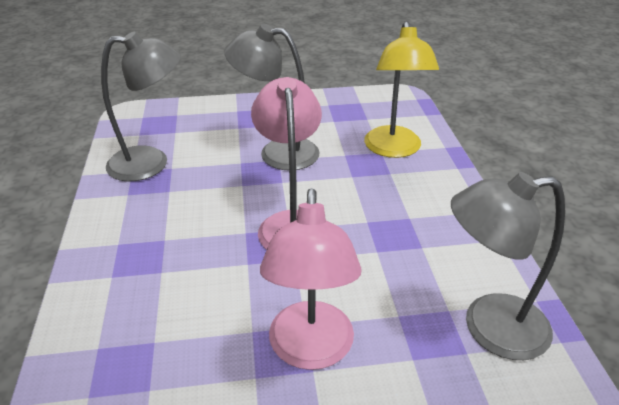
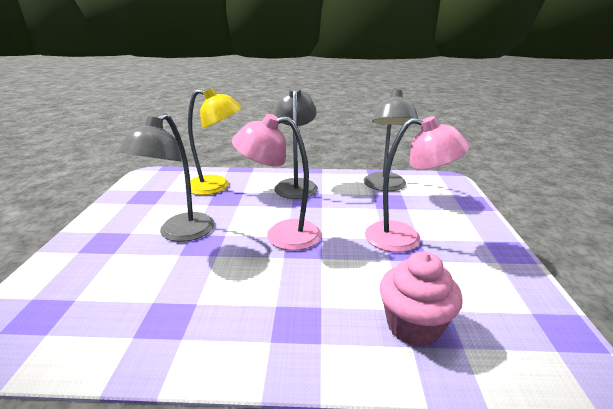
camera: 80 degrees left, 10 degrees down
grey lamp [101,32,181,182] -> grey lamp moved to [274,85,318,199]
none -> pink cupcake [380,251,463,347]

